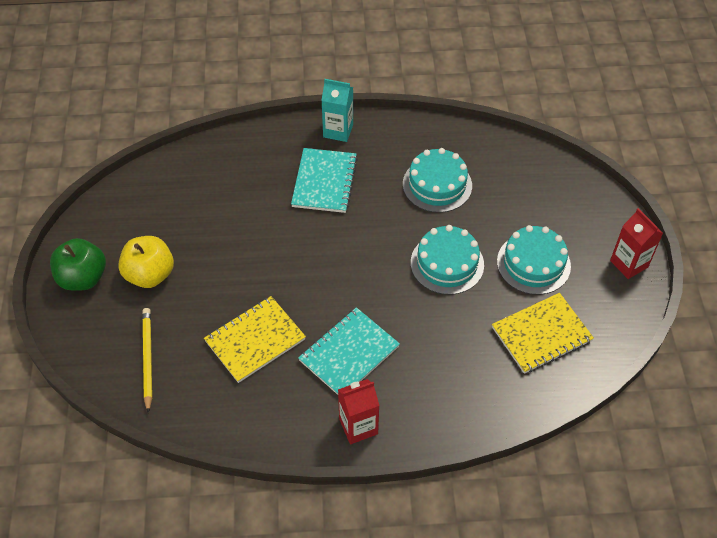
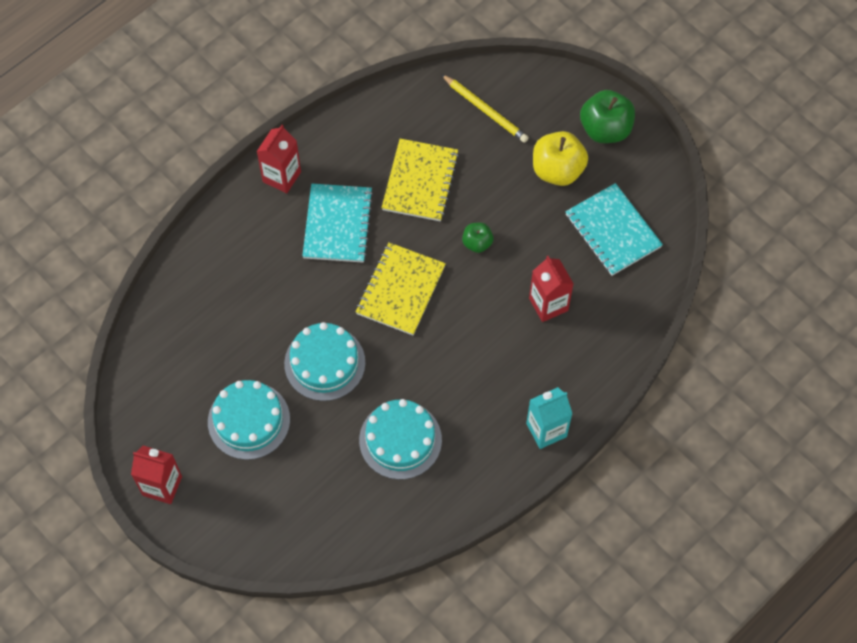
camera: 140 degrees right, 10 degrees up
turquoise notebook [291,148,358,213] -> turquoise notebook moved to [565,183,663,276]
yellow notebook [492,293,594,374] -> yellow notebook moved to [356,242,446,335]
none -> green apple [462,223,494,253]
none -> red carton [529,256,574,322]

